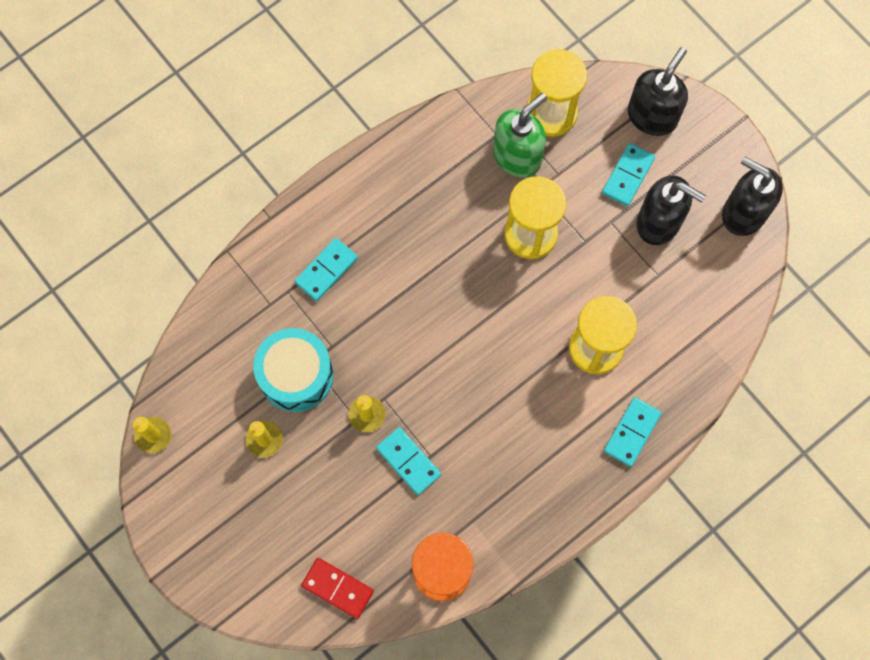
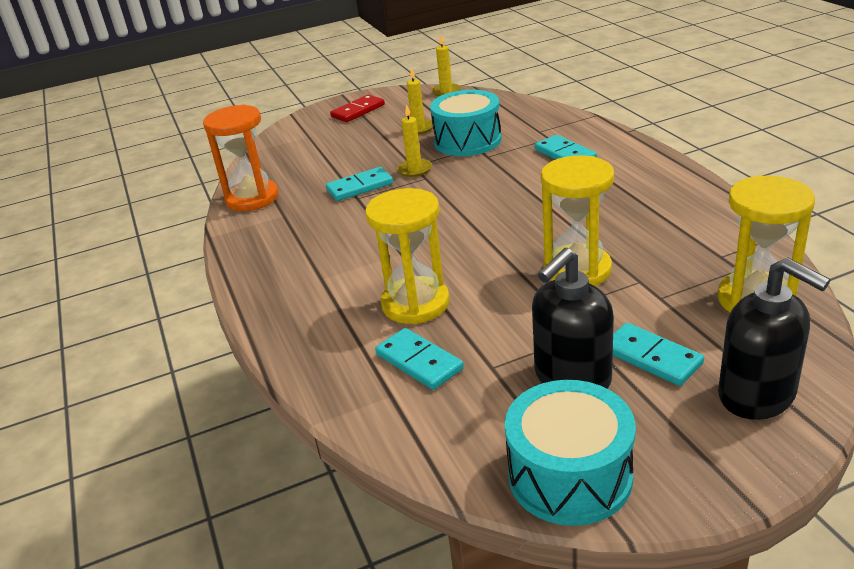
camera: 110 degrees right, 40 degrees down
red domino [301,558,374,619] -> red domino moved to [330,95,385,122]
green soap dispenser [493,93,547,178] -> none
turquoise domino [604,397,661,467] -> turquoise domino moved to [375,328,464,390]
black soap dispenser [722,157,783,236] -> turquoise drum [505,380,636,526]

